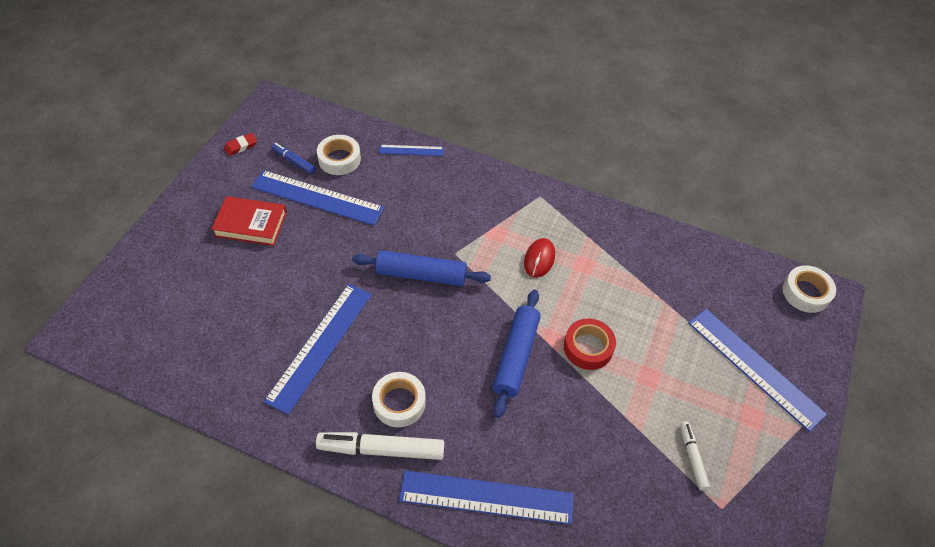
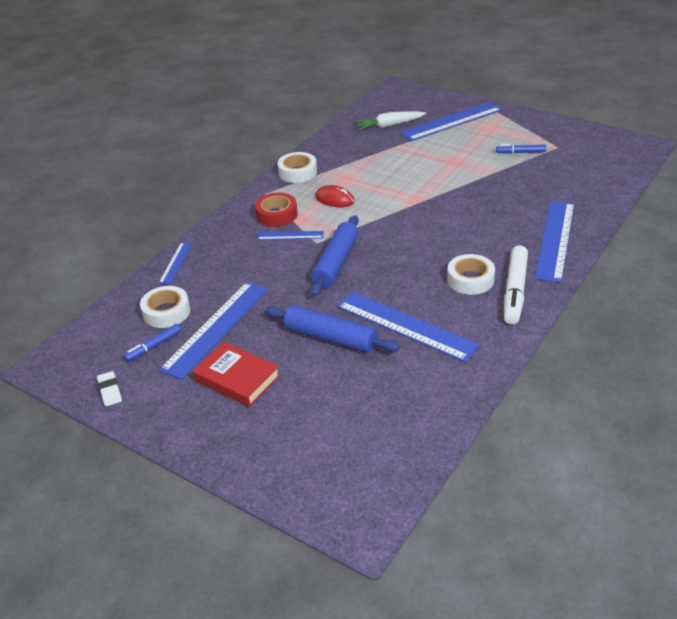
camera: 75 degrees left, 15 degrees down
red book [211,196,287,246] -> red book turned 75 degrees counterclockwise [193,342,280,407]
red eraser [224,133,257,156] -> white eraser [97,371,122,406]
blue rolling pin [493,289,541,418] -> blue rolling pin moved to [265,305,400,353]
red tape [564,318,616,370] -> red tape moved to [255,193,297,227]
white marker [680,421,710,490] -> blue marker [496,144,547,154]
white tape [782,265,836,313] -> white tape moved to [278,152,317,183]
none -> blue ruler [257,231,324,240]
none -> white carrot [355,111,426,130]

